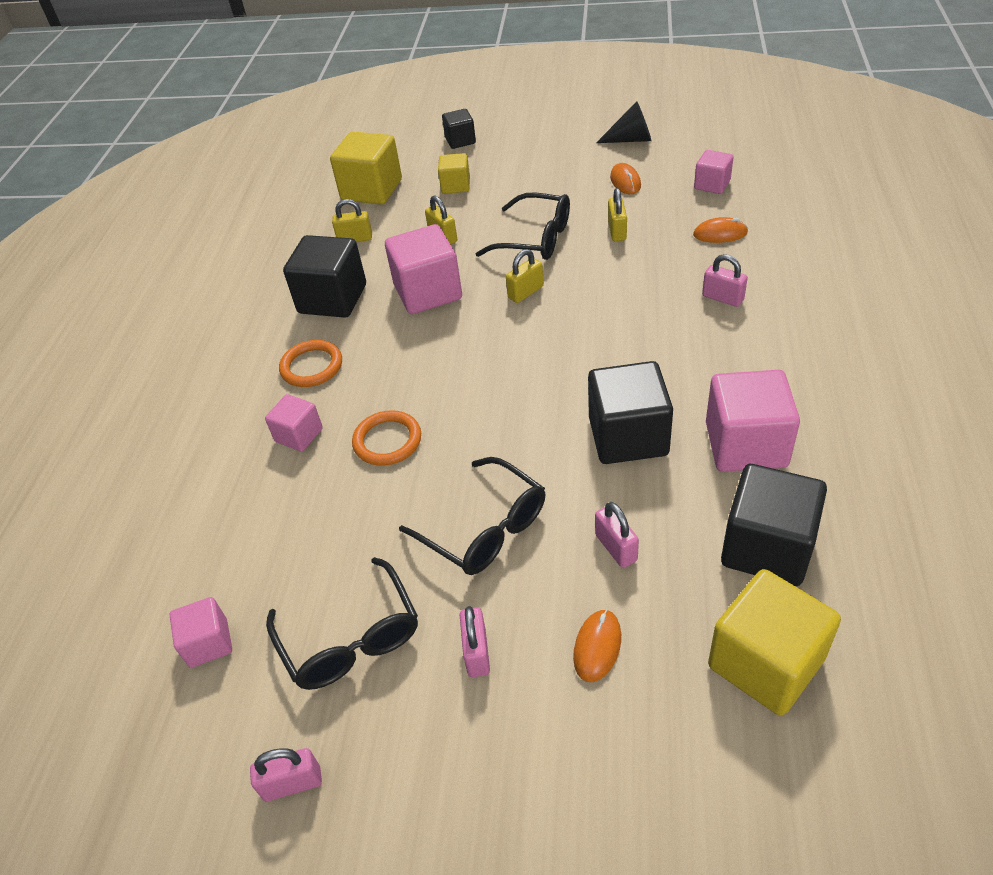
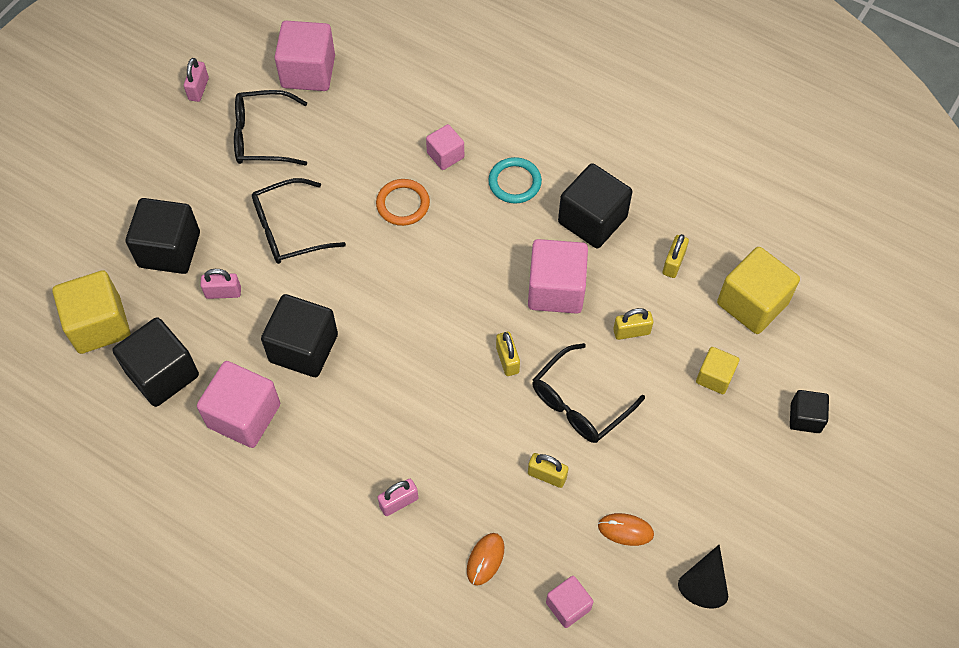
camera: 110 degrees right, 15 degrees up
pink cube [169,597,232,668] -> pink cube [275,21,335,91], size x1.79
orange ring [279,340,342,387] -> turquoise ring [488,157,542,203]
pink padlock [460,606,490,677] -> none
orange mouse [573,610,621,682] -> black cube [126,198,200,274]

